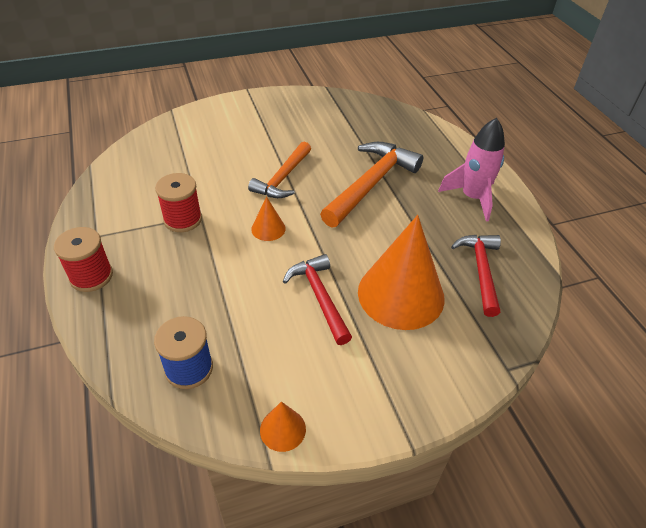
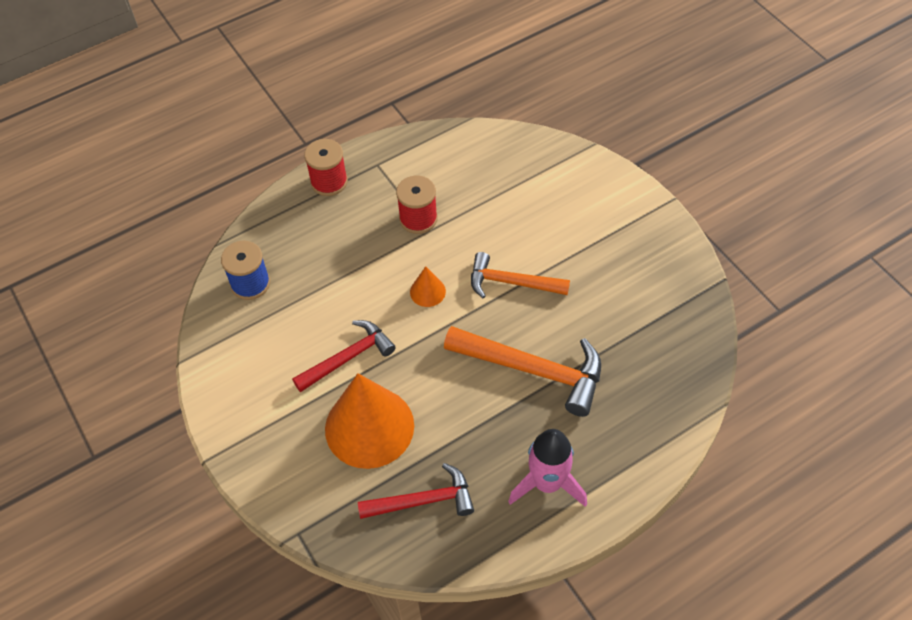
camera: 80 degrees right, 10 degrees up
orange cone [260,401,306,452] -> none

